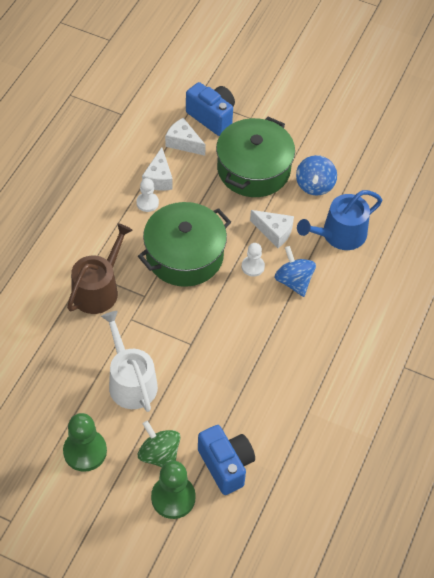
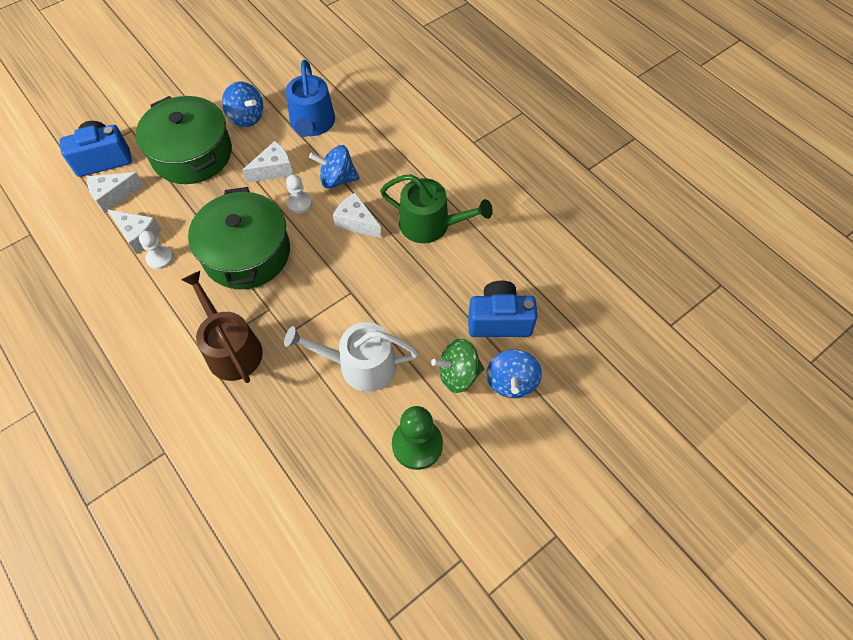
camera: 60 degrees left, 5 degrees up
green pawn [151,461,196,519] -> blue spinning top [487,350,542,398]
none -> white cheese [333,192,382,238]
none -> green watering can [380,174,493,243]

